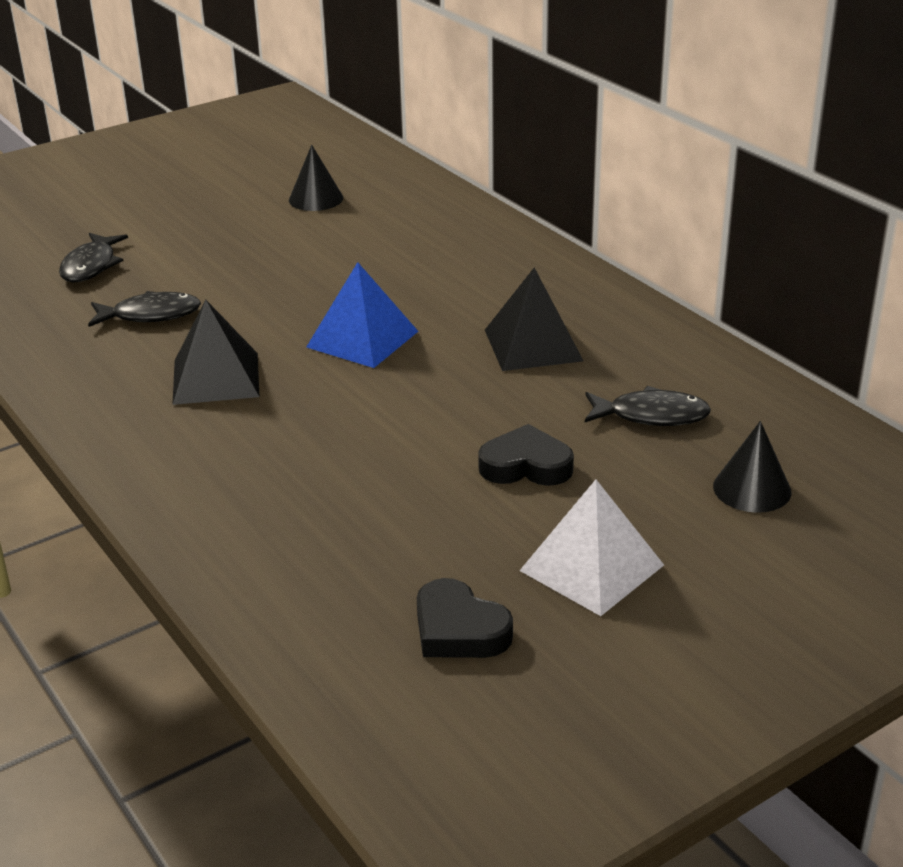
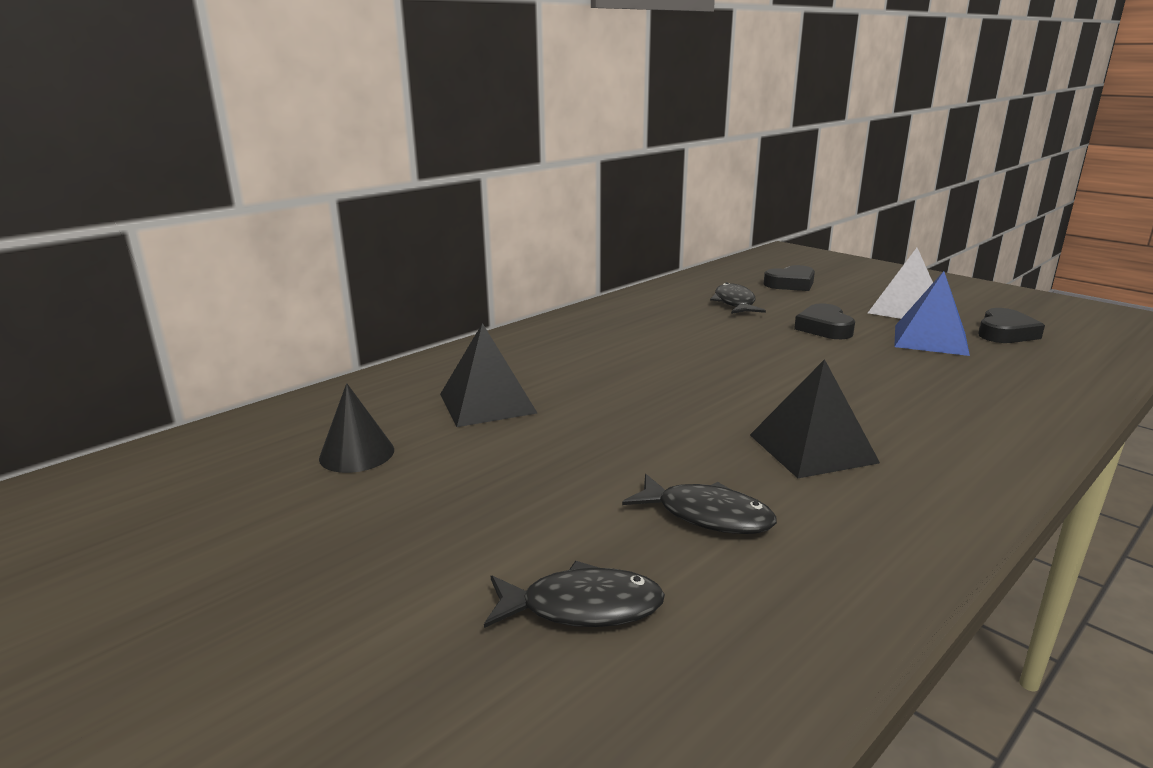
camera: 100 degrees left, 10 degrees down
black fish [88,291,201,327] -> black fish turned 135 degrees clockwise [622,474,777,534]
blue pyramid [306,262,418,368] -> blue pyramid moved to [894,271,970,356]
black pyramid [485,268,583,371] -> black pyramid moved to [440,323,537,427]
black cone [713,421,791,513] -> black heart [764,265,815,291]

